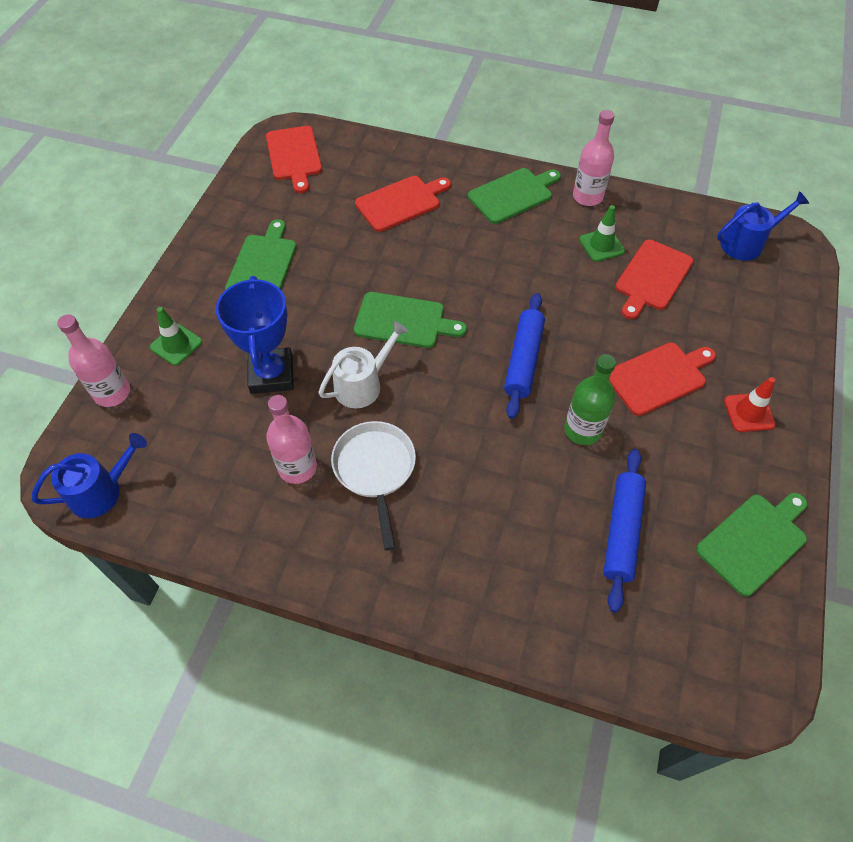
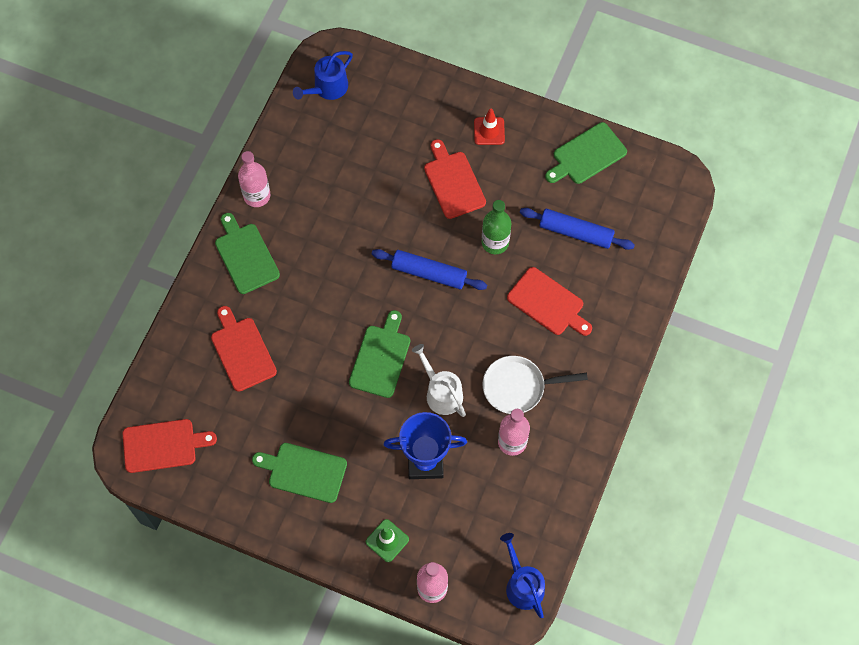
camera: 85 degrees left, 10 degrees up
green traffic cone [579,205,625,262] -> none
red cutting board [615,239,694,319] -> red cutting board moved to [507,267,592,336]
green cutting board [696,493,807,597] -> green cutting board turned 90 degrees counterclockwise [545,122,627,184]
blue watering can [717,191,809,261] -> blue watering can turned 120 degrees counterclockwise [293,51,353,100]

